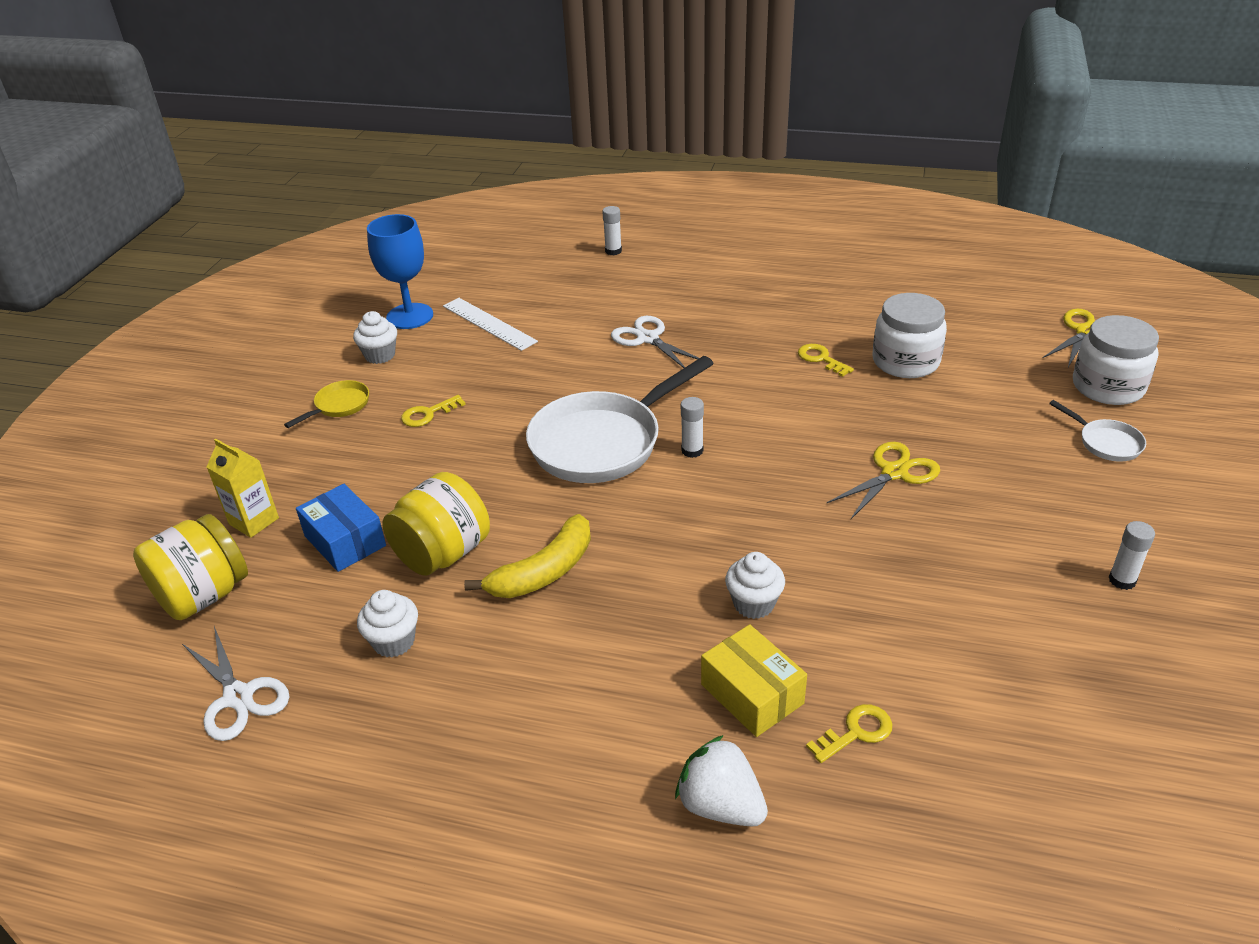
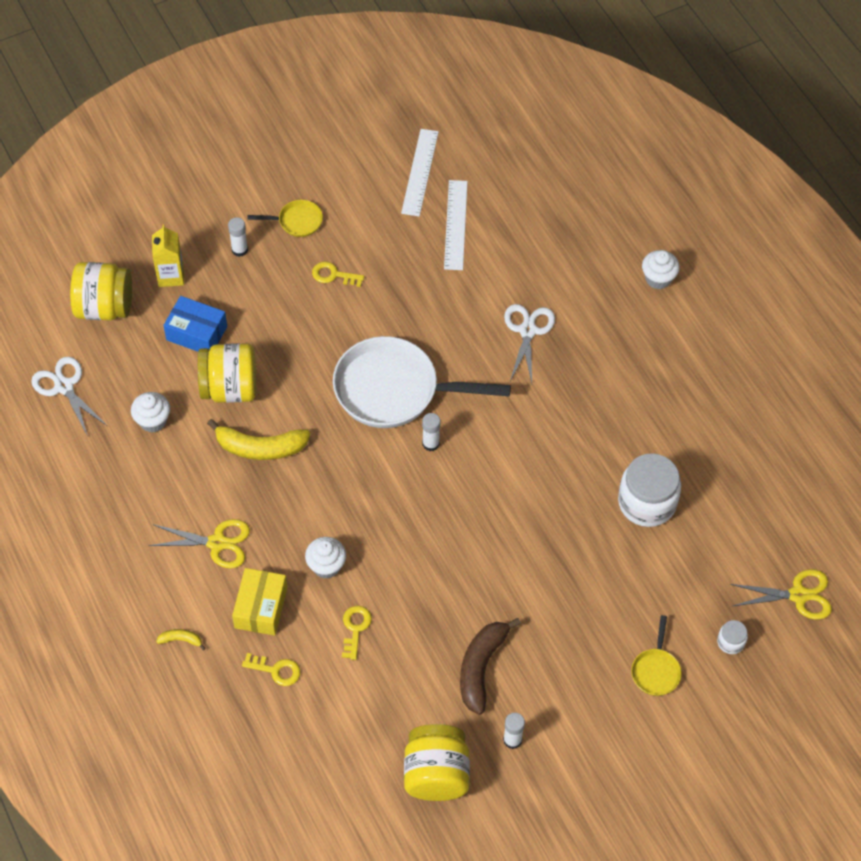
camera: 45 degrees right, 20 degrees up
white scissors [182,626,289,741] -> white scissors turned 135 degrees clockwise [31,357,107,435]
blue box [296,484,386,572] -> blue box turned 75 degrees counterclockwise [163,296,227,352]
white cupcake [353,311,397,364] -> white cupcake moved to [642,250,680,289]
blue goblet [367,214,433,329] -> white ruler [401,129,439,216]
white glue stick [602,206,622,255] -> white glue stick moved to [228,217,248,257]
white strawberry [675,735,768,827] -> yellow banana [156,629,206,650]
yellow key [798,344,854,377] -> yellow key moved to [342,606,372,660]
yellow scissors [827,442,940,519] -> yellow scissors moved to [148,519,250,568]
white pan [1049,400,1146,462] -> yellow pan [631,615,681,696]
white jar [1073,315,1159,405] -> white jar [717,620,748,654], size x0.46
none -> yellow jar [404,724,470,801]
none -> brown banana [460,618,521,715]

